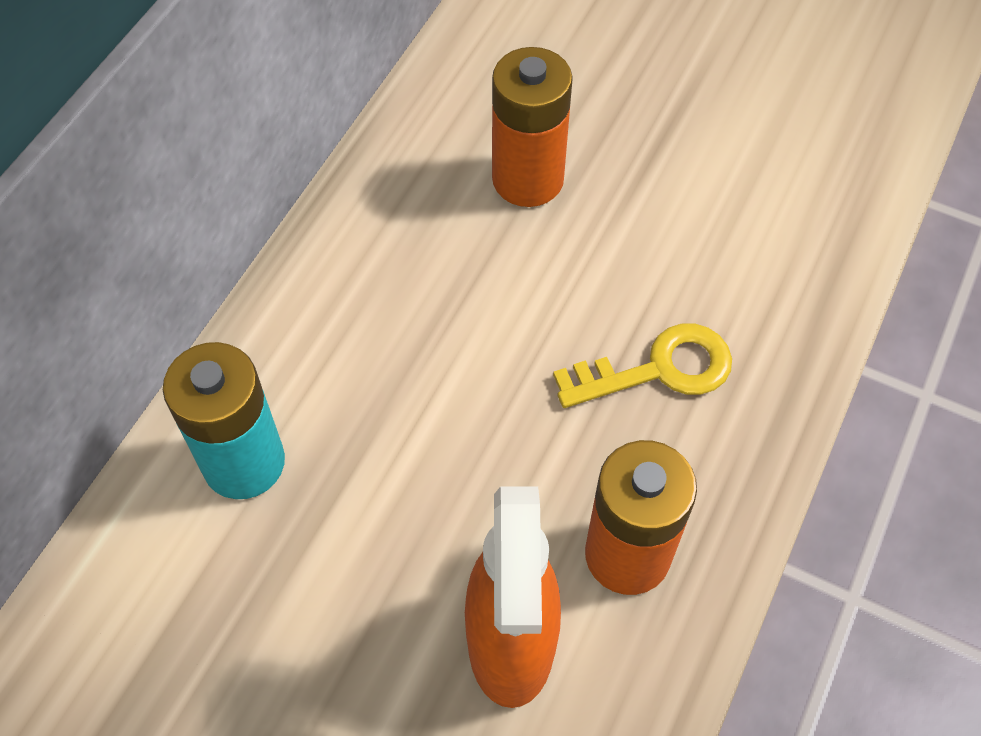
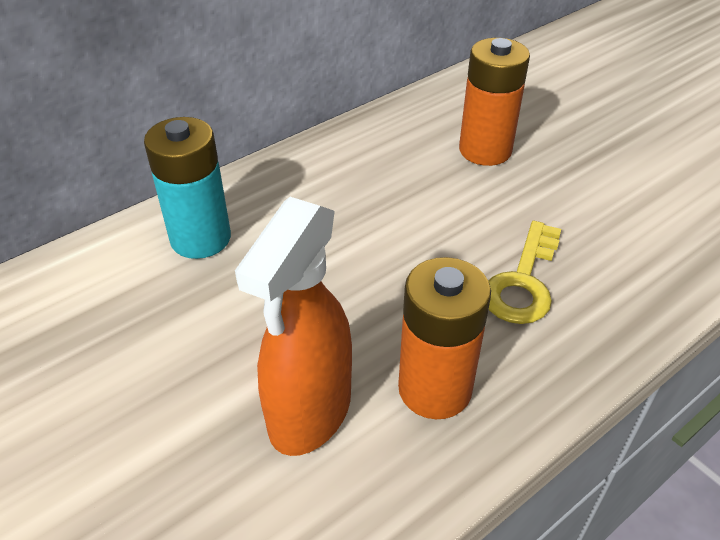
camera: 25 degrees right, 15 degrees down
yellow key [553,323,732,408] -> yellow key turned 105 degrees clockwise [489,221,561,324]

